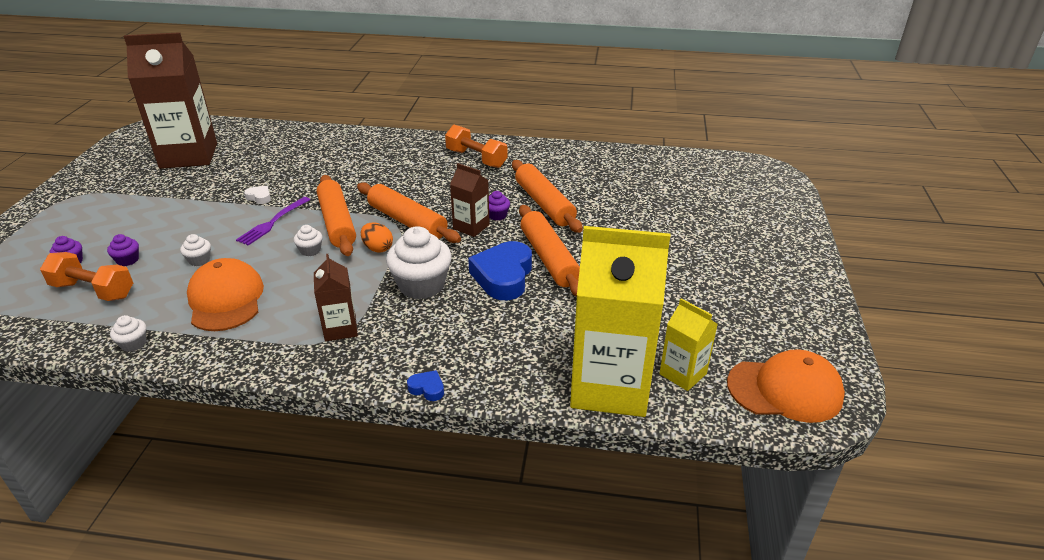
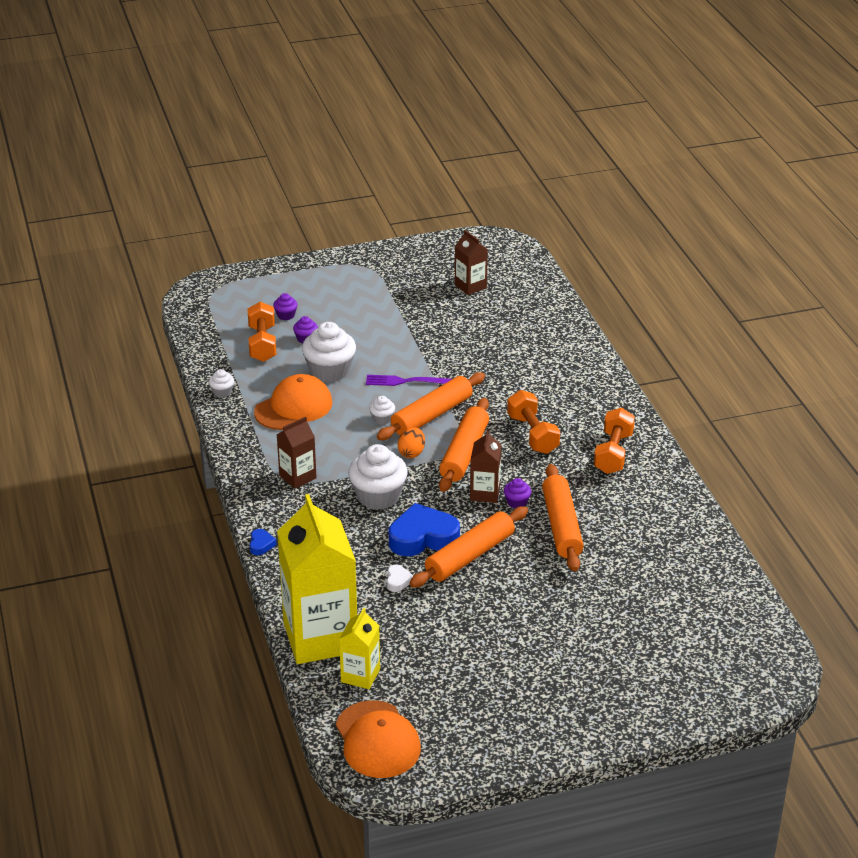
camera: 65 degrees right, 0 degrees up
brown carton [124,32,217,169] -> brown carton [455,230,488,295], size x0.48
white cupcake [180,234,211,266] -> white cupcake [302,322,356,382], size x2.14
white heart [244,186,271,204] -> white heart moved to [387,564,413,592]
orange rolling pin [512,160,583,233] -> orange rolling pin turned 45 degrees counterclockwise [542,464,584,572]
none -> orange dumbbell [507,390,560,454]

